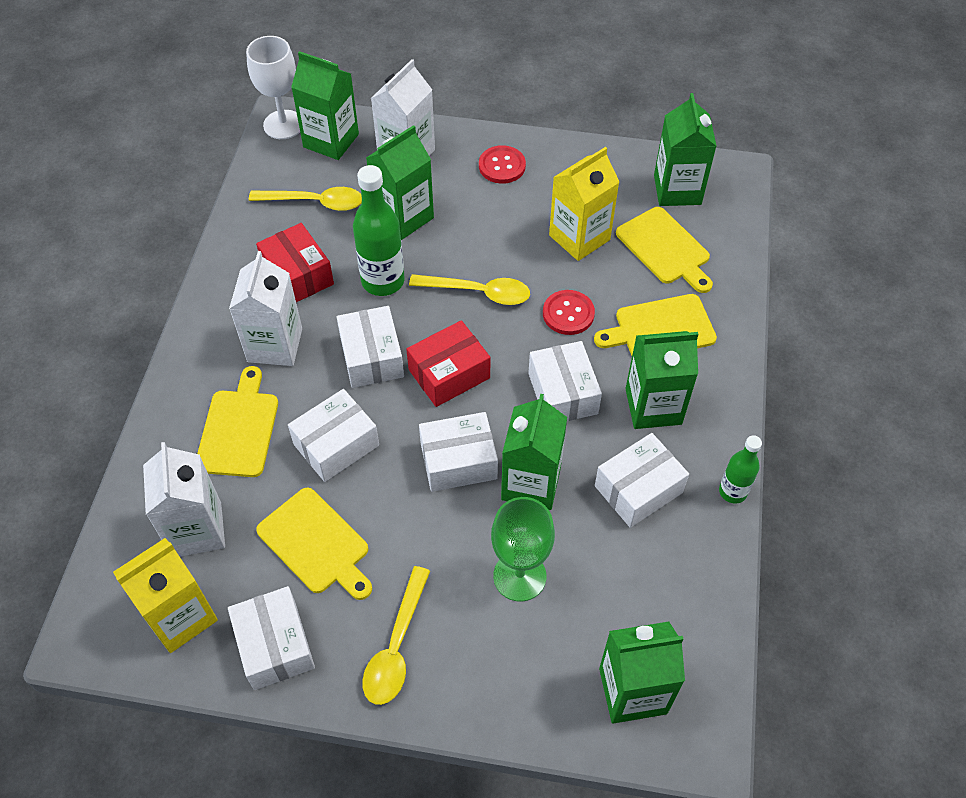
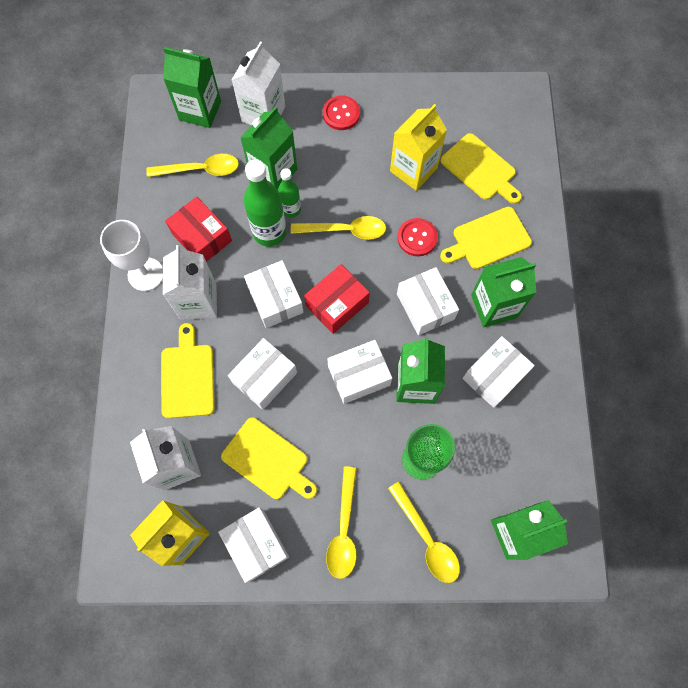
camera: 10 degrees left, 15 degrees up
white goblet [246,36,300,139] -> white goblet moved to [100,220,163,291]
green carton [654,93,717,206] -> none
green bottle [719,435,762,504] -> green bottle moved to [278,168,301,218]
none -> yellow spoon [388,482,460,583]

